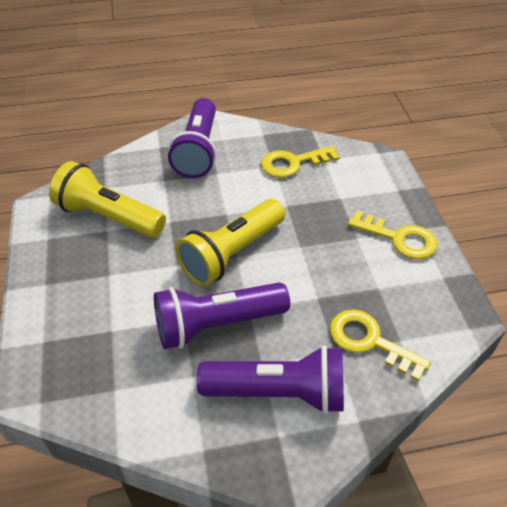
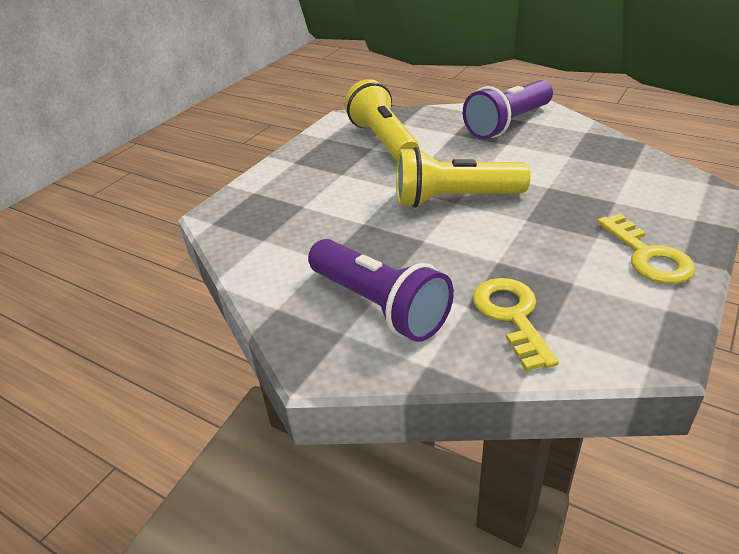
camera: 45 degrees right, 10 degrees down
purple flashlight [154,282,290,349] -> none
yellow key [261,146,339,178] -> none

